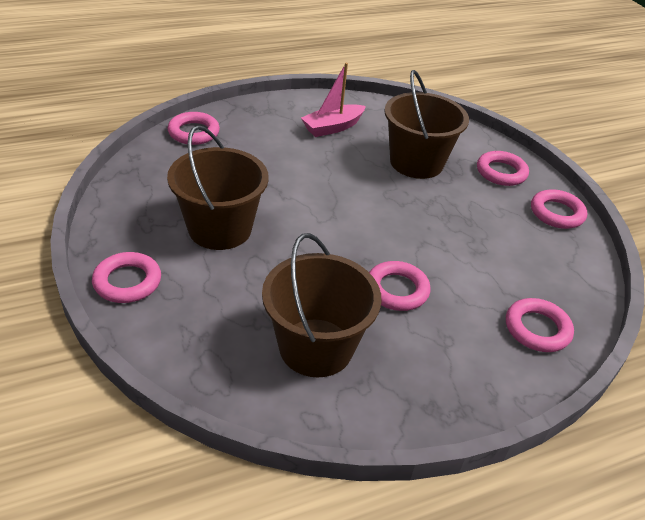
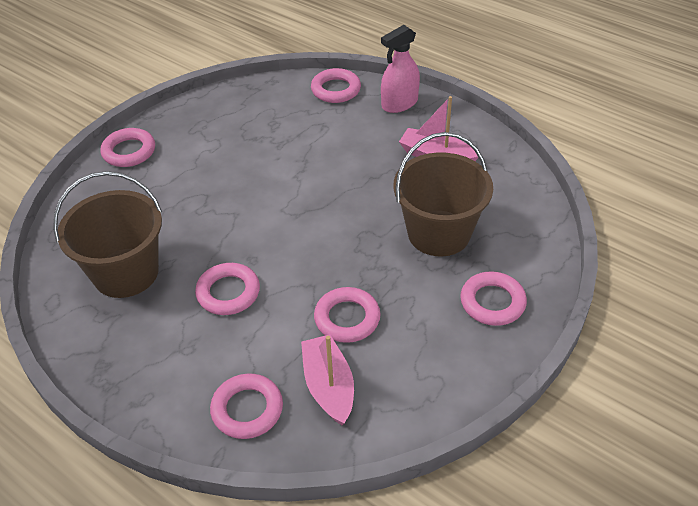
camera: 65 degrees right, 5 degrees up
brown bucket [167,125,269,250] -> none
pink ring [531,189,587,229] -> pink ring moved to [314,287,381,343]
none -> pink boat [301,334,354,425]
none -> pink spray bottle [381,25,420,113]

